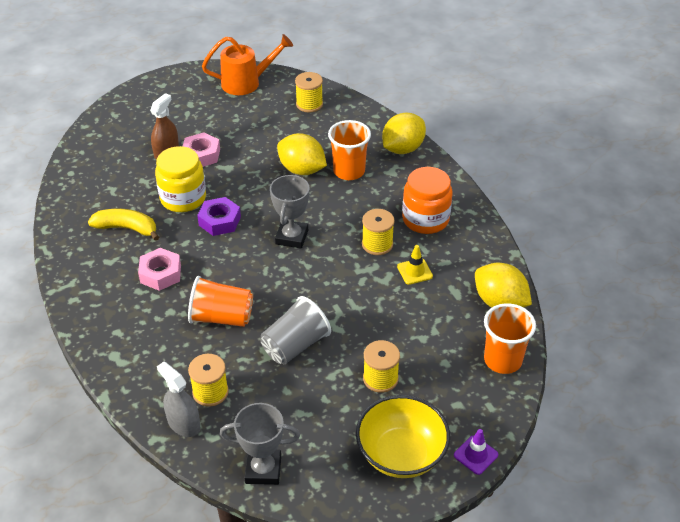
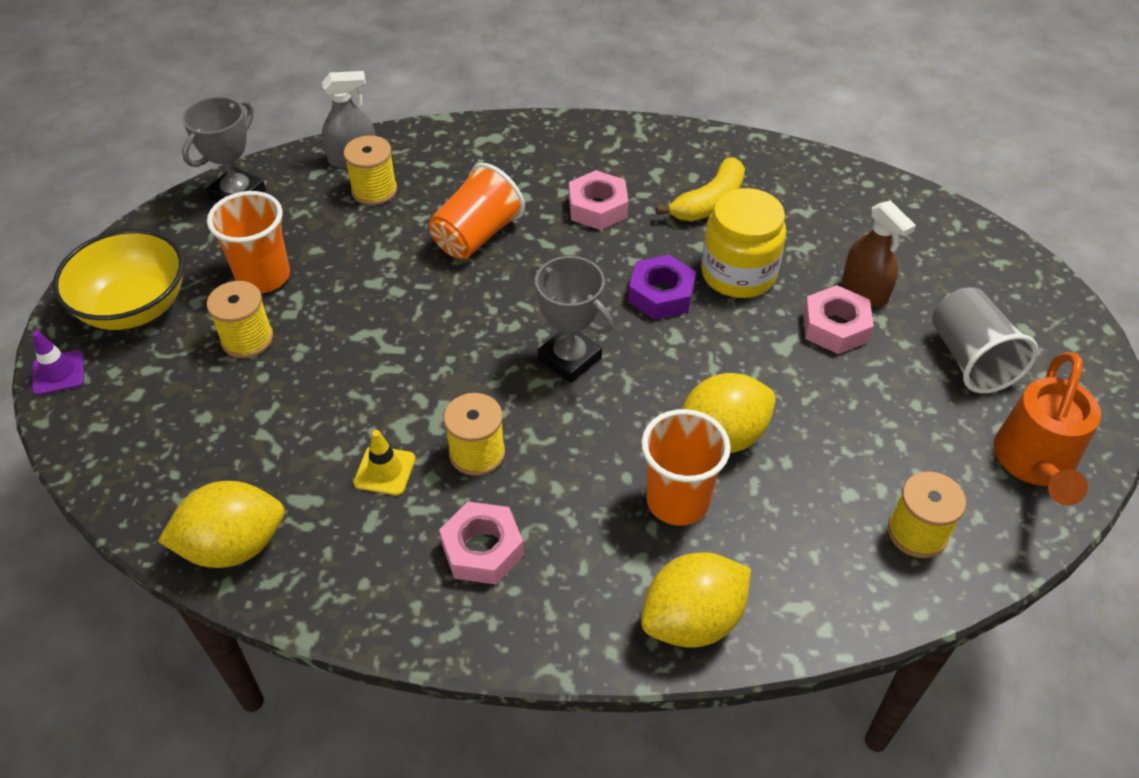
camera: 120 degrees right, 5 degrees up
grey cup [260,296,331,364] -> grey cup moved to [932,287,1038,393]
yellow lemon [382,113,426,154] -> yellow lemon turned 75 degrees clockwise [641,553,751,648]
orange jar [402,167,453,234] -> pink nut [439,502,524,584]
orange cup [484,303,536,374] -> orange cup moved to [207,191,290,293]

